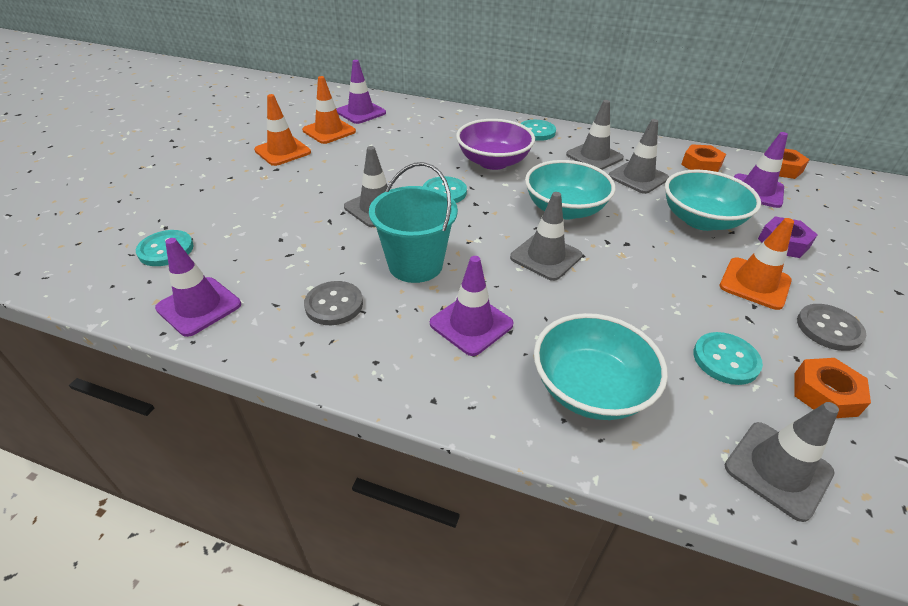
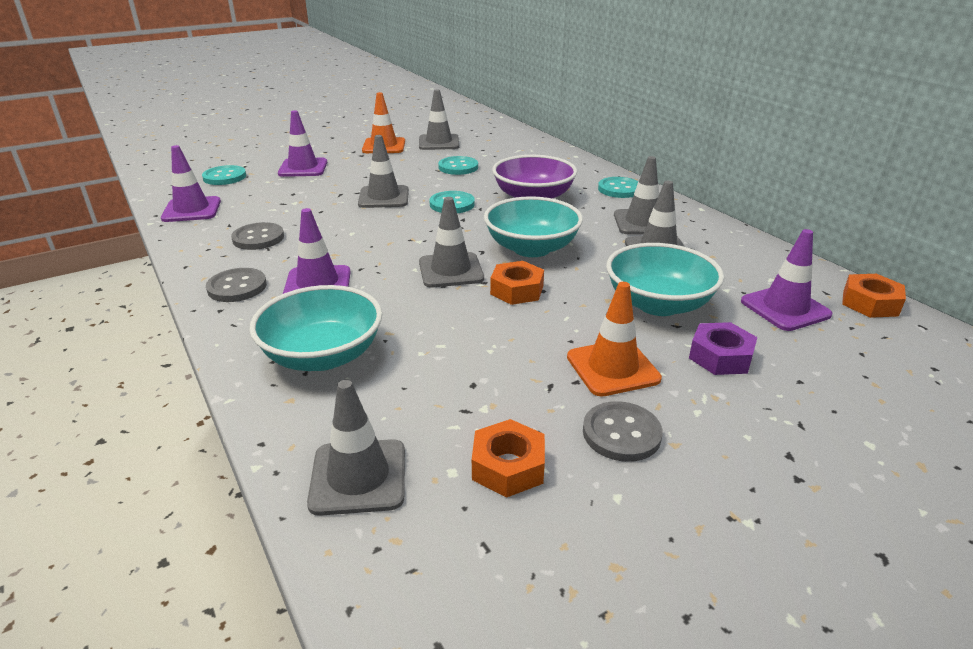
camera: 40 degrees right, 10 degrees down
orange traffic cone [302,76,356,144] -> grey traffic cone [419,89,459,150]
purple traffic cone [336,60,386,124] -> purple traffic cone moved to [278,110,327,177]
turquoise bucket [369,162,458,283] -> none
orange nut [681,144,726,172] -> orange nut moved to [490,261,544,305]
turquoise button [693,332,763,385] -> turquoise button moved to [438,156,478,175]
none -> grey button [206,268,267,302]

